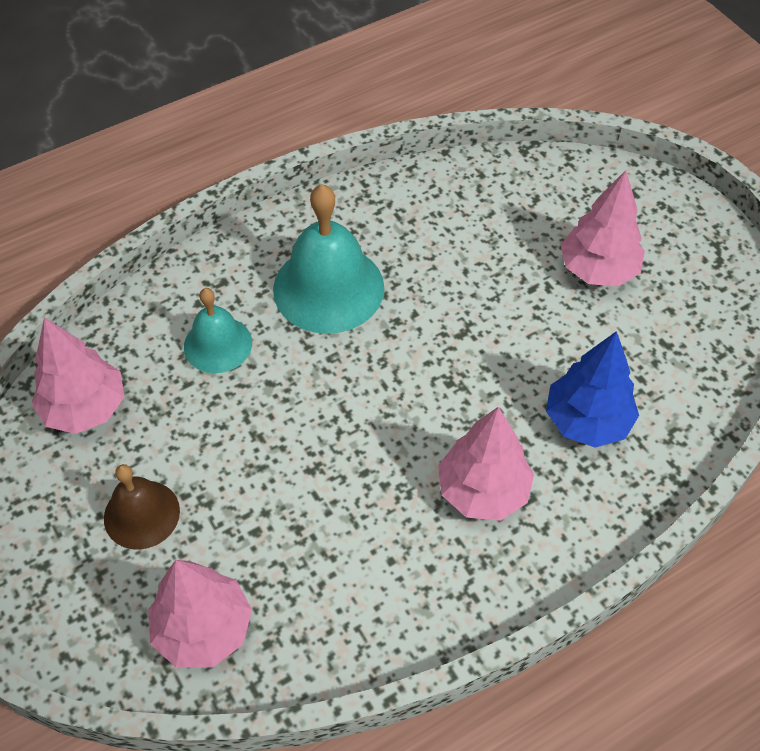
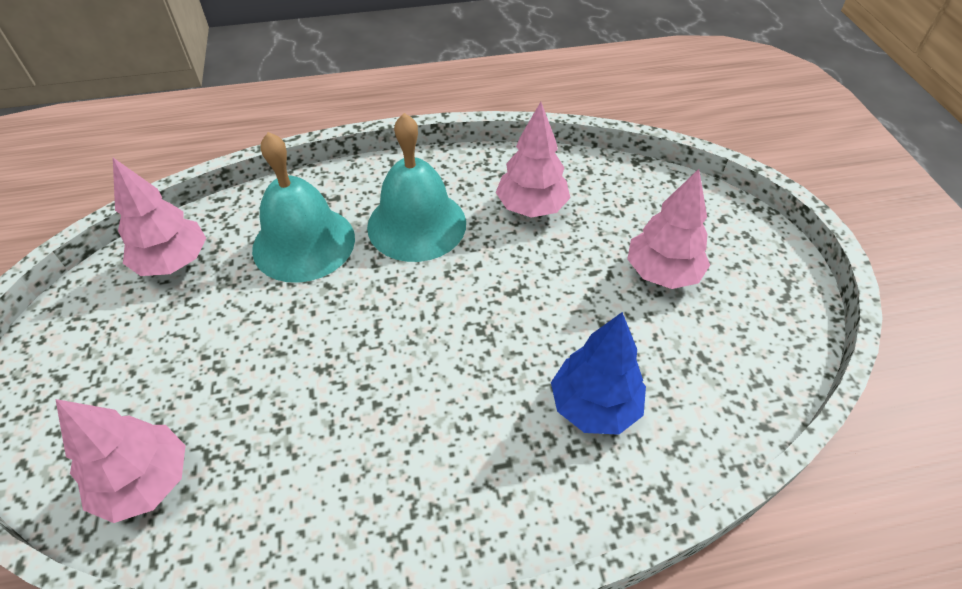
camera: 20 degrees right, 5 degrees down
brown bell [104,464,180,550] -> none
turquoise bell [184,288,252,373] -> turquoise bell [252,132,355,283], size x1.69
pink tree [438,407,534,521] -> pink tree moved to [496,102,570,218]

